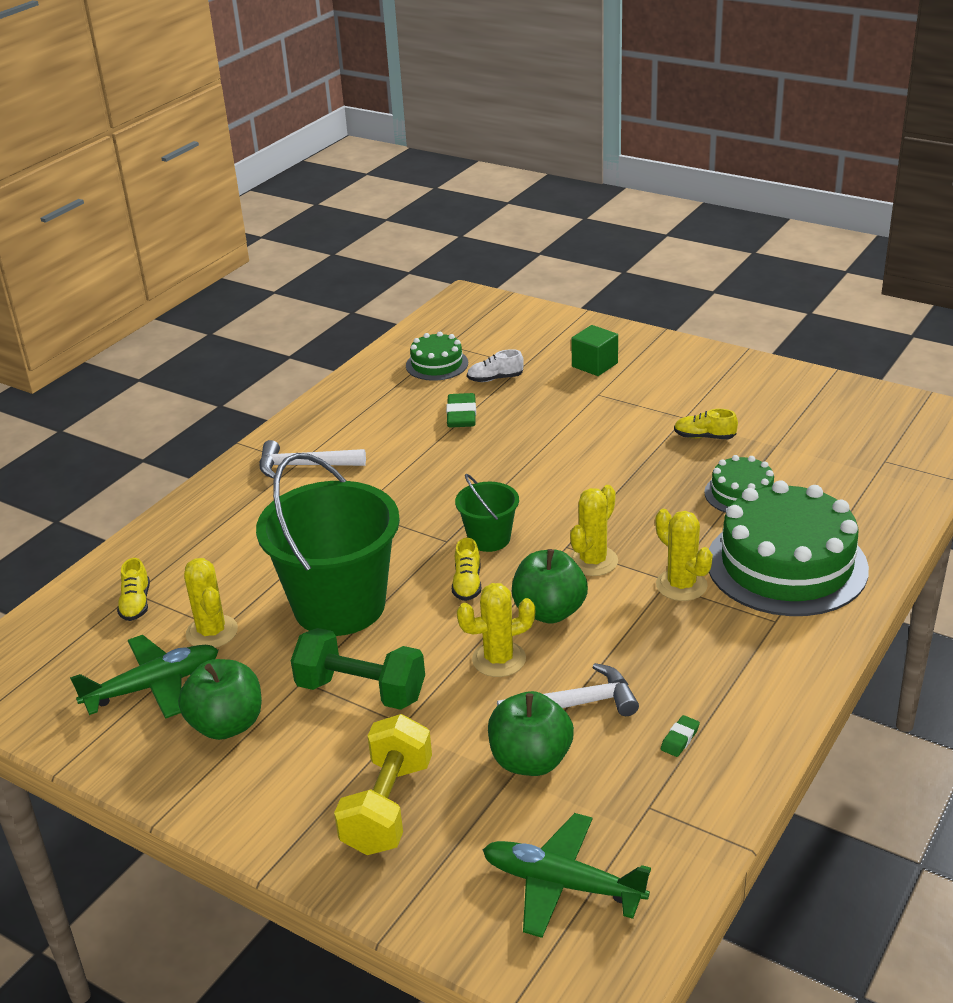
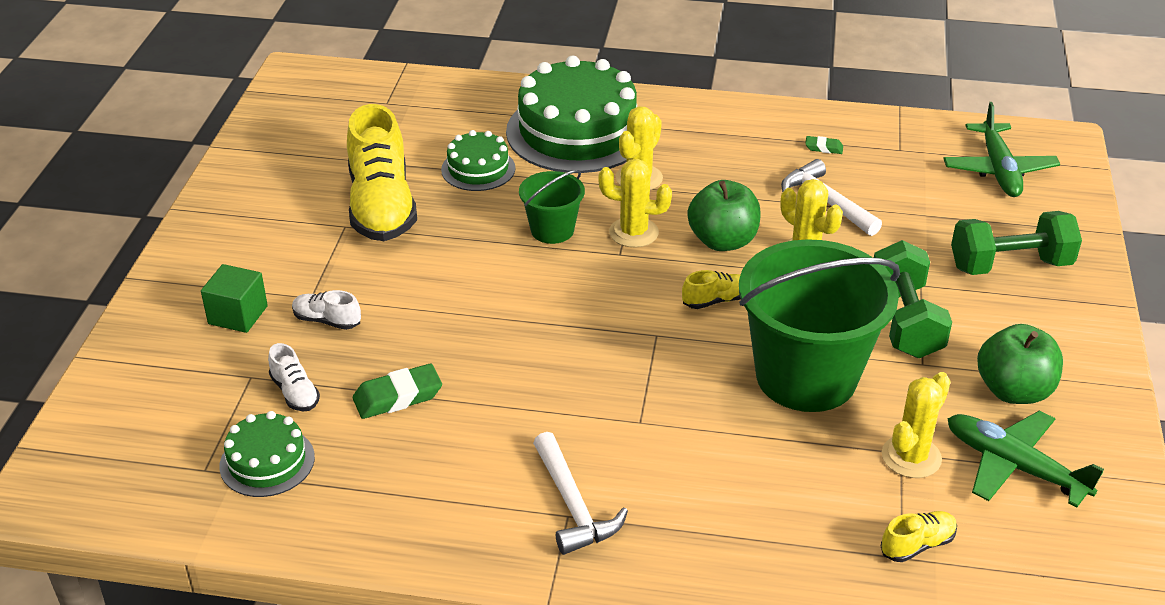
camera: 115 degrees left, 5 degrees up
yellow dumbbell [334,714,432,855] -> green dumbbell [951,211,1082,275]
green bucket [455,474,519,552] -> green bucket moved to [519,170,585,244]
green apple [488,691,574,776] -> none
yellow shoe [674,409,738,439] -> yellow shoe [347,104,417,241], size x2.31
none -> white shoe [292,290,361,330]

